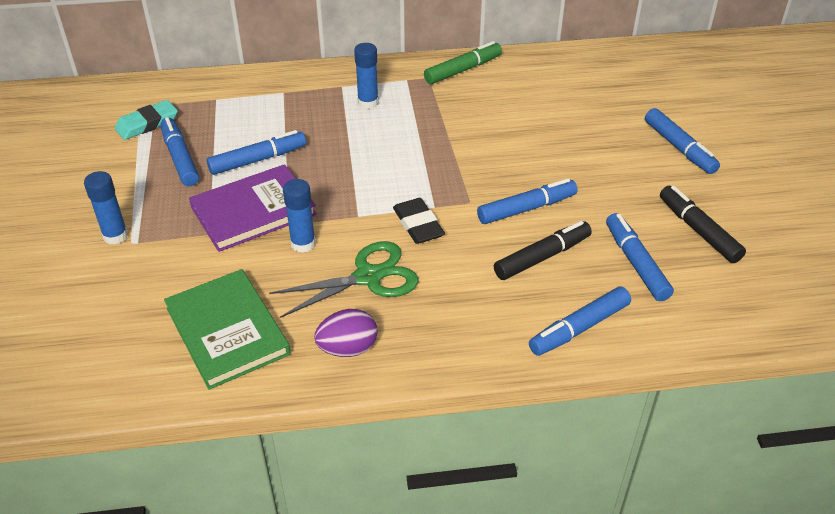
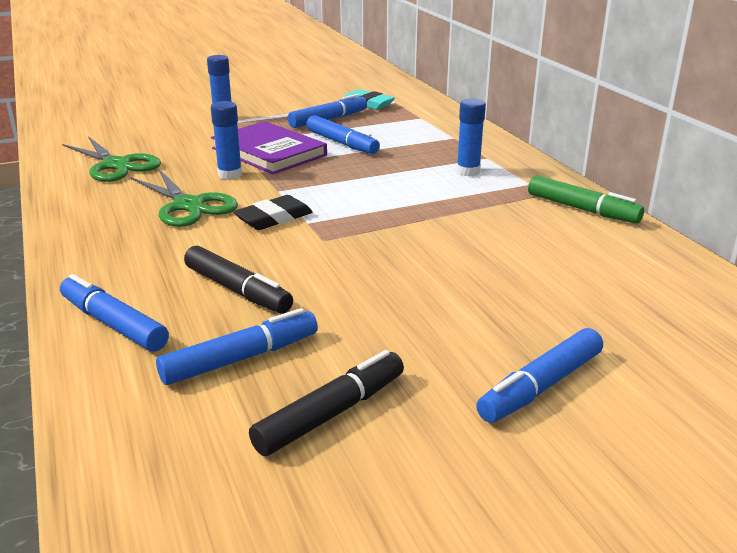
camera: 75 degrees right, 15 degrees down
green book [164,269,291,390] -> green scissors [62,136,161,182]
purple egg [314,309,378,357] -> none
blue marker [477,178,578,224] -> none

